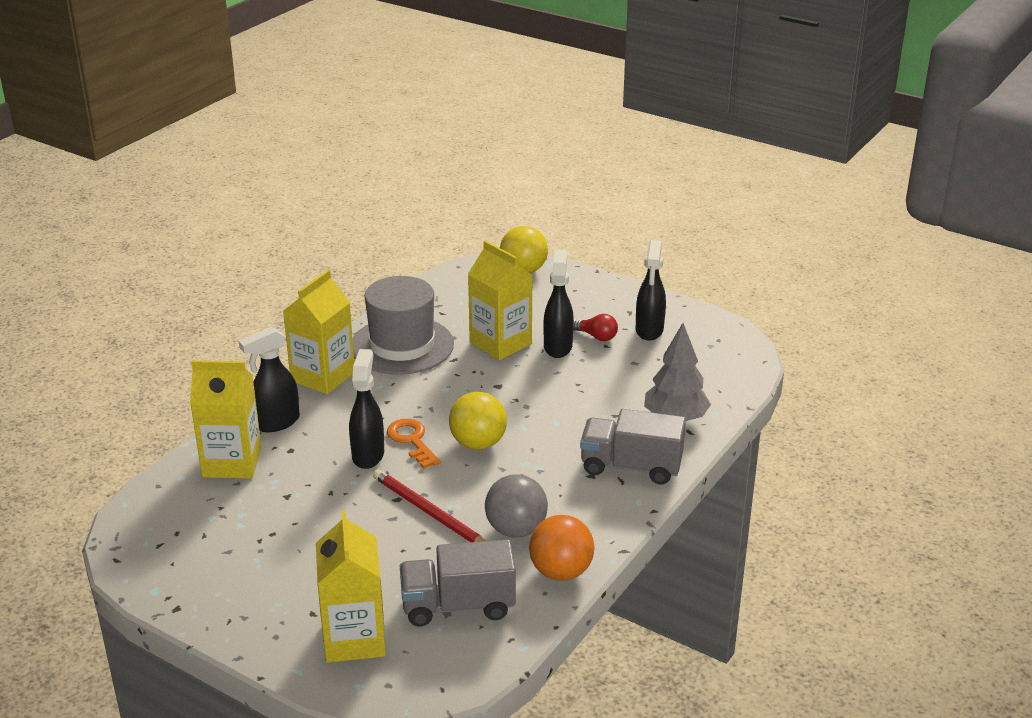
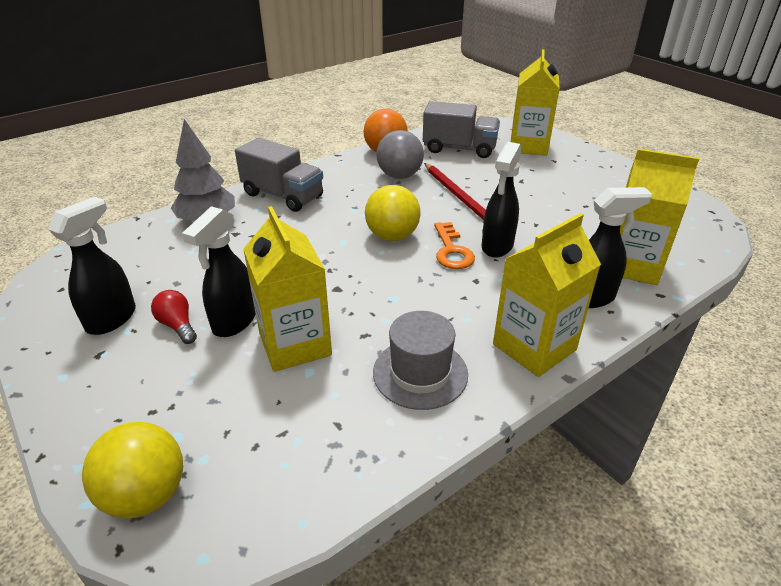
camera: 160 degrees left, 5 degrees up
grey hat [353,276,454,375] -> grey hat [373,311,468,410], size x0.66

